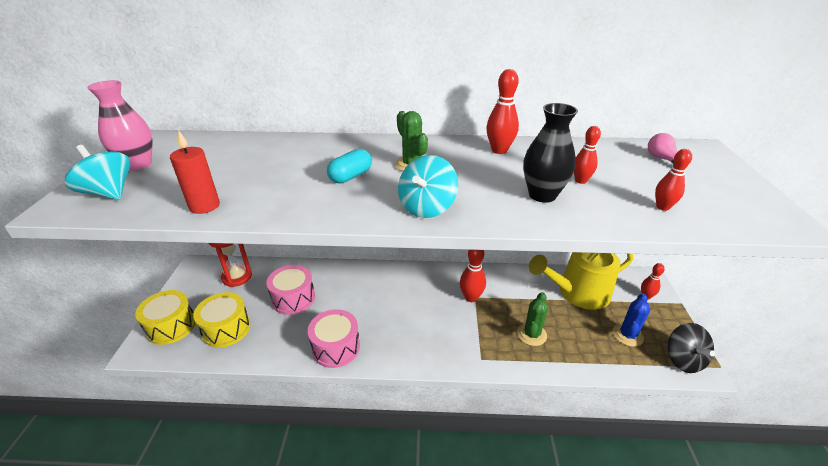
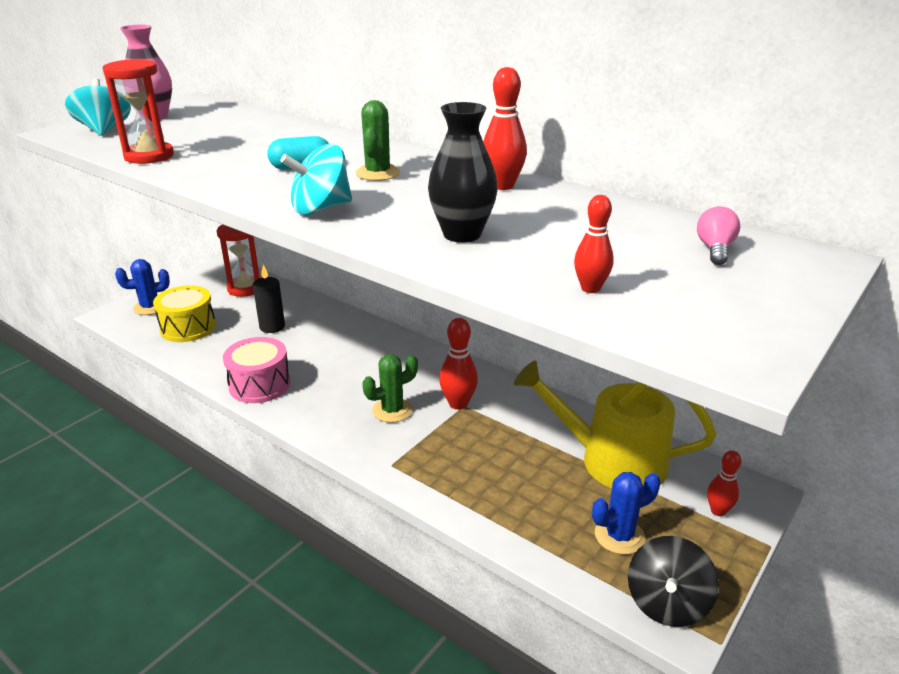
camera: 35 degrees right, 5 degrees down
yellow drum [135,290,196,345] -> blue cactus [115,259,170,315]
red candle [170,130,220,214] -> red hourglass [103,59,174,164]
pink drum [266,265,315,315] -> black candle [253,265,285,333]
green cactus [517,292,548,346] -> green cactus moved to [362,354,418,423]
red bowling pin [574,126,601,184] -> none

